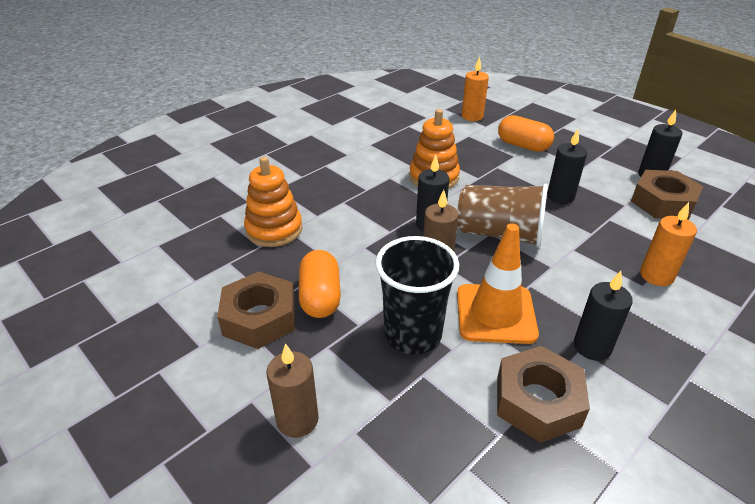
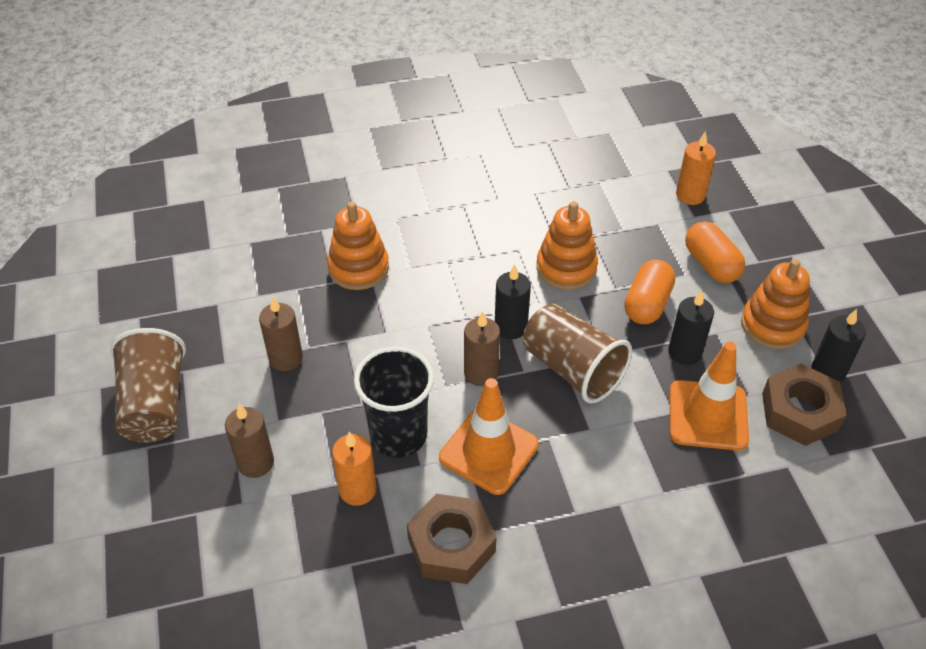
camera: 30 degrees right, 10 degrees up
brown nut [217,271,295,349] -> brown candle [259,296,303,371]
orange capsule [299,250,341,318] -> orange capsule moved to [624,260,675,324]
black candle [574,271,633,361] -> none
orange candle [640,202,697,286] -> orange candle moved to [332,432,377,506]
none -> brown cup [110,328,186,443]
none -> orange traffic cone [670,342,749,451]
none -> orange stacking toy [741,259,810,349]

